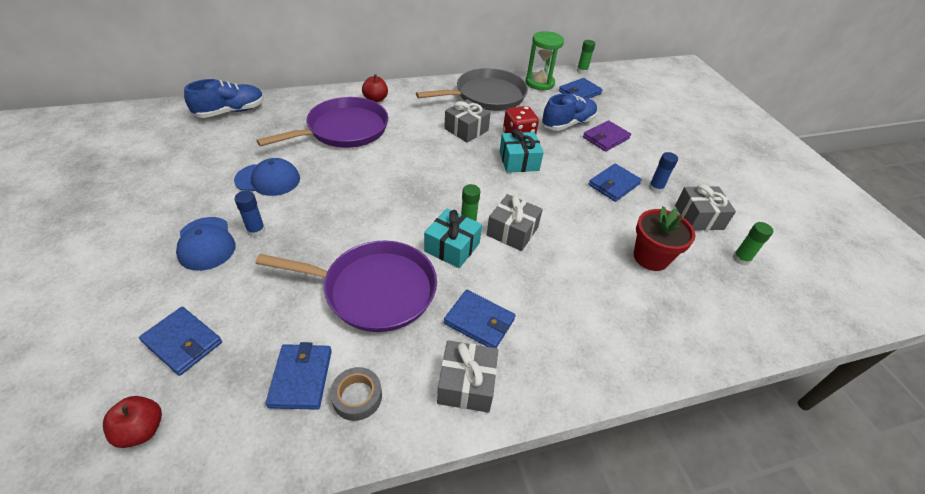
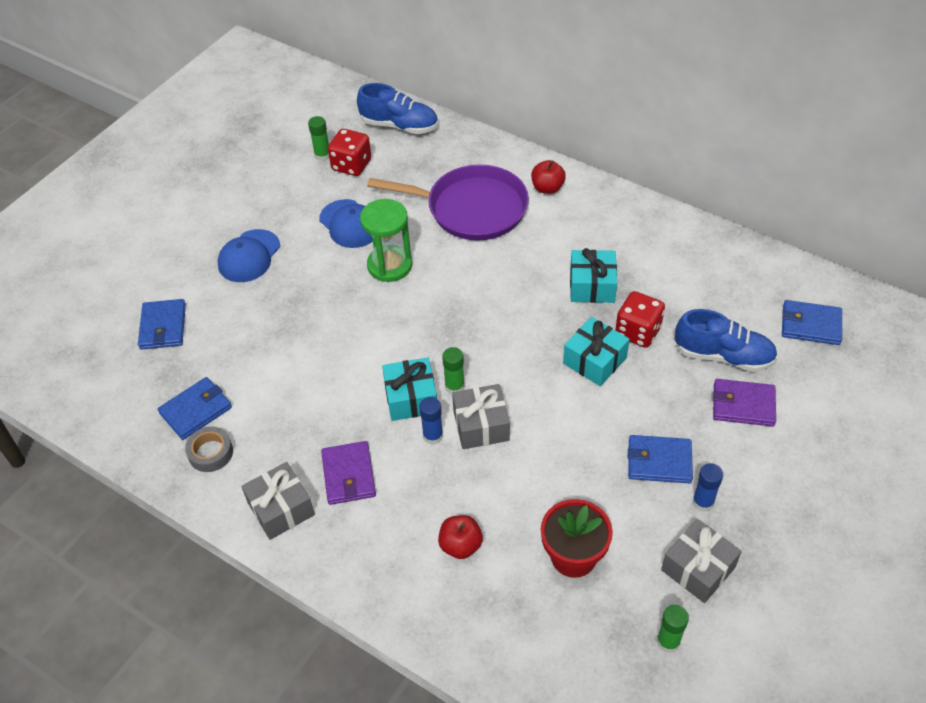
camera: 55 degrees right, 5 degrees up
red apple [103,396,162,448] -> red apple moved to [438,515,483,559]
blue glue stick [235,191,266,237] -> blue glue stick moved to [419,397,443,445]
purple pan [255,241,437,332] -> none
grey pan [416,68,528,111] -> none
grey gift [444,99,491,143] -> turquoise gift [570,248,617,303]
blue wallet [444,290,516,348] -> purple wallet [321,441,376,505]
green hourglass [526,31,564,90] -> green hourglass moved to [360,199,412,282]
green glue stick [577,40,595,74] -> green glue stick moved to [308,116,329,161]
none -> red dice [328,129,371,176]

